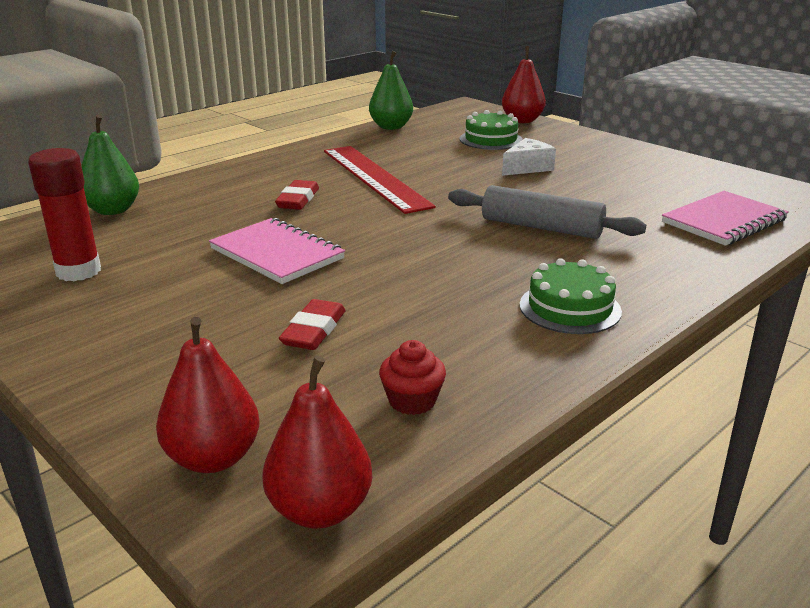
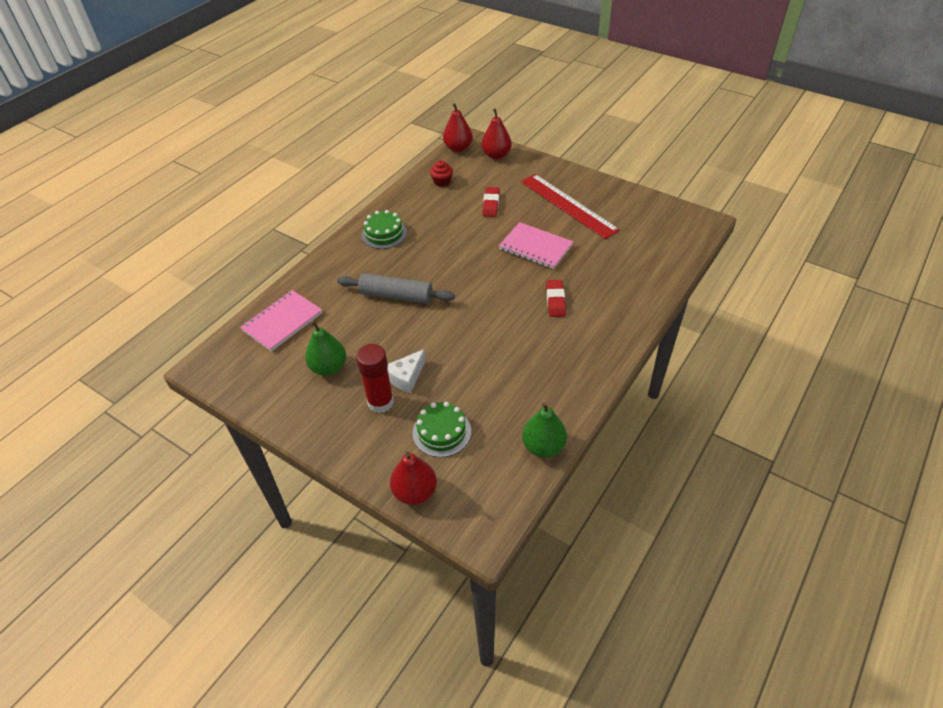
camera: 170 degrees right, 20 degrees up
red glue stick [28,148,101,281] -> red glue stick moved to [356,344,394,413]
green pear [82,115,139,215] -> green pear moved to [305,320,346,376]
red ruler [324,146,436,214] -> red ruler moved to [521,174,620,239]

